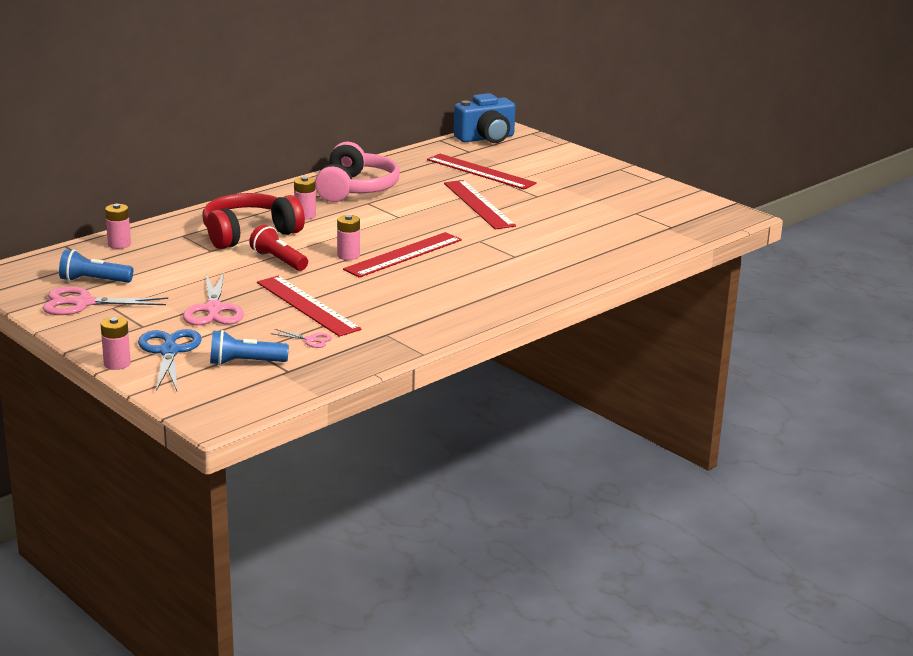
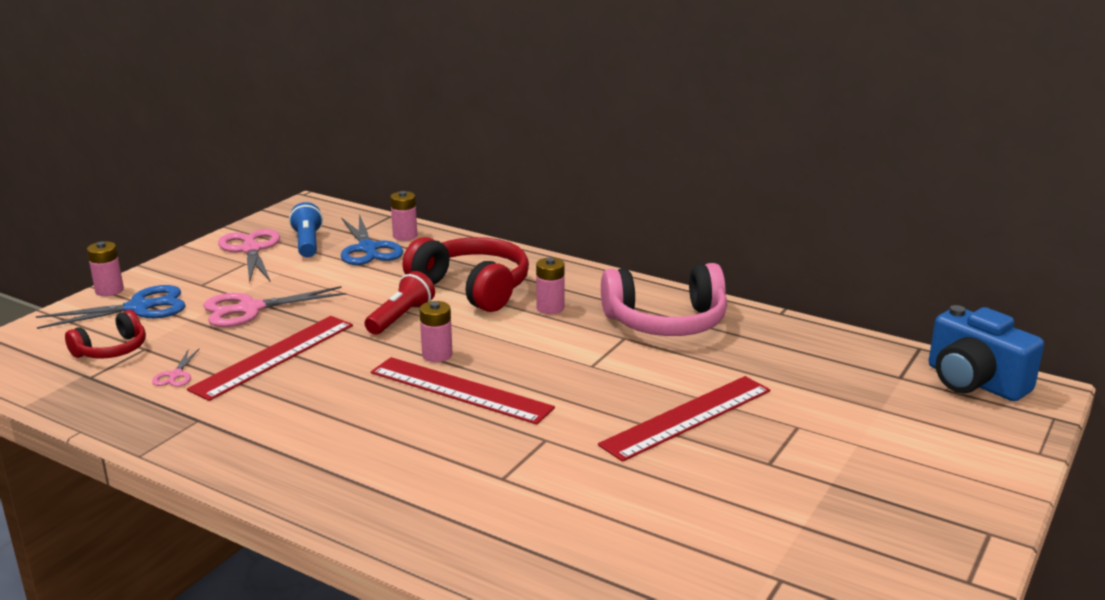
camera: 75 degrees right, 0 degrees up
blue flashlight [210,330,289,366] -> red headphones [65,310,146,359]
red ruler [427,154,537,190] -> none
none -> blue scissors [341,214,403,265]

